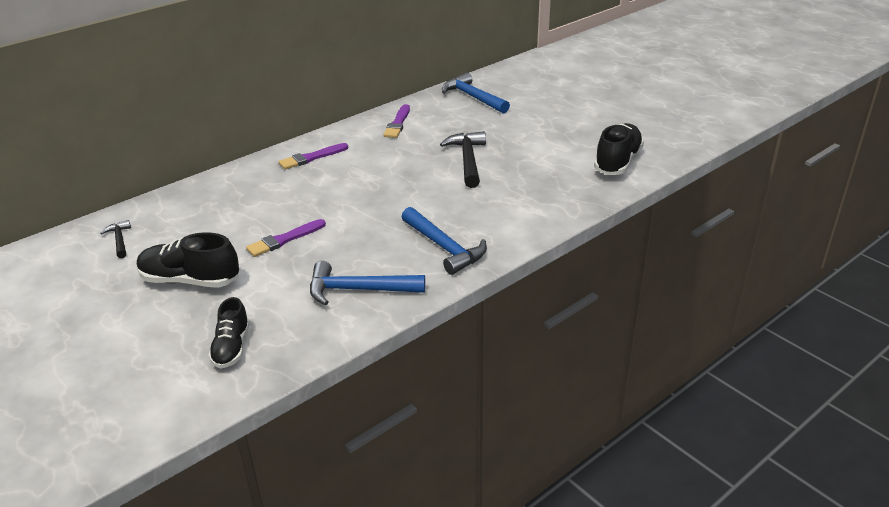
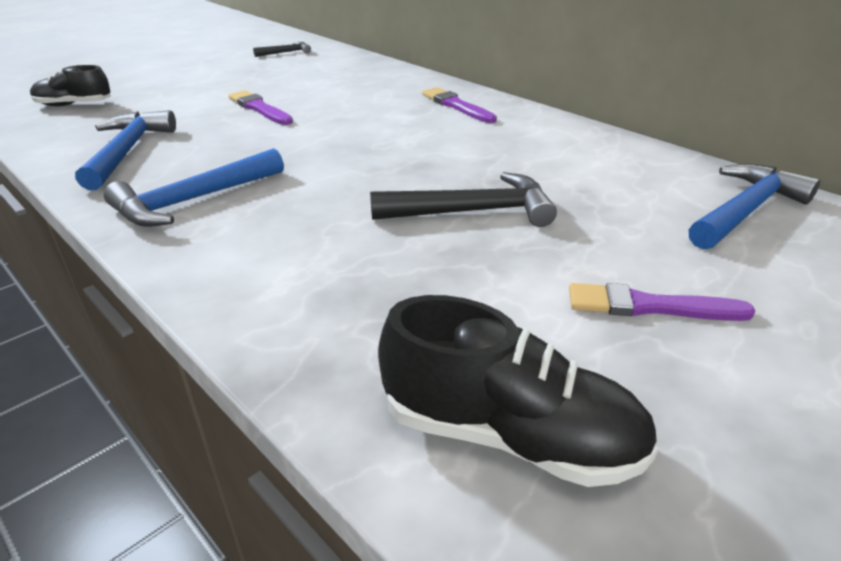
camera: 85 degrees right, 0 degrees up
black shoe [137,232,239,288] -> none
purple brush [383,104,410,138] -> purple brush moved to [569,283,755,321]

